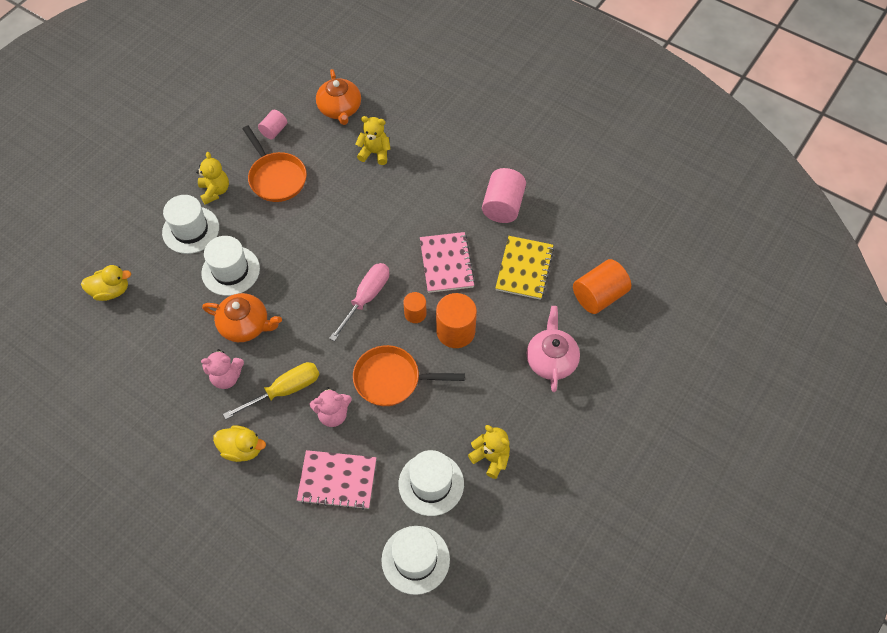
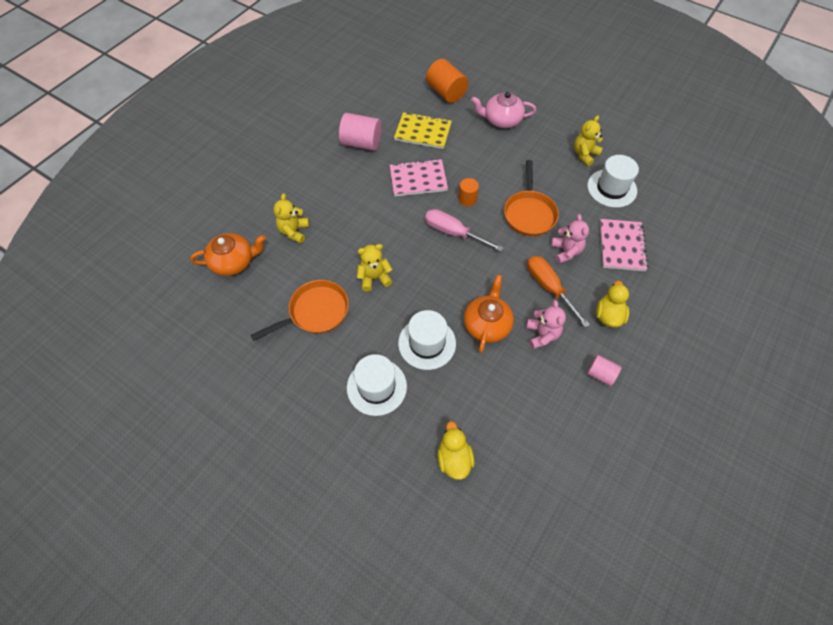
camera: 90 degrees left, 0 degrees up
yellow teddy bear [196,152,229,204] -> yellow teddy bear moved to [357,244,393,291]
yellow screwdriver [223,362,319,420] -> orange screwdriver [527,256,590,328]
pink cylinder [258,110,287,139] -> pink cylinder moved to [587,355,621,386]
white hat [381,526,450,595] -> none
orange cylinder [436,293,477,348] -> none

